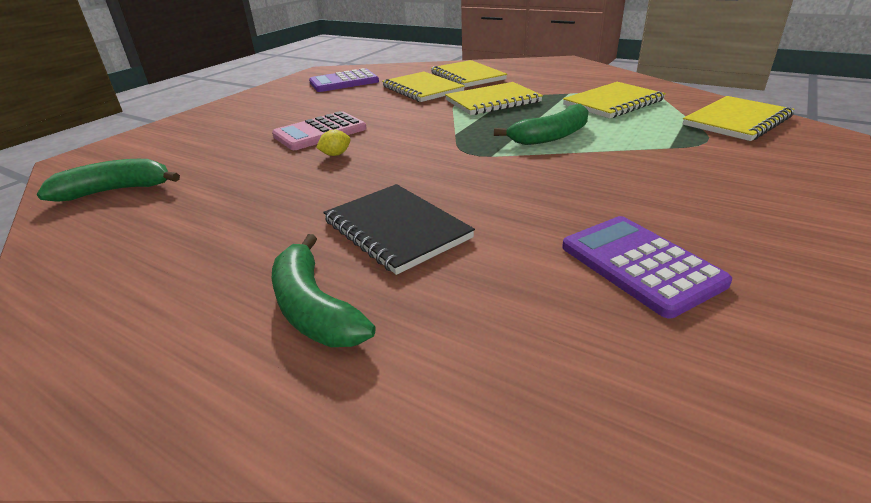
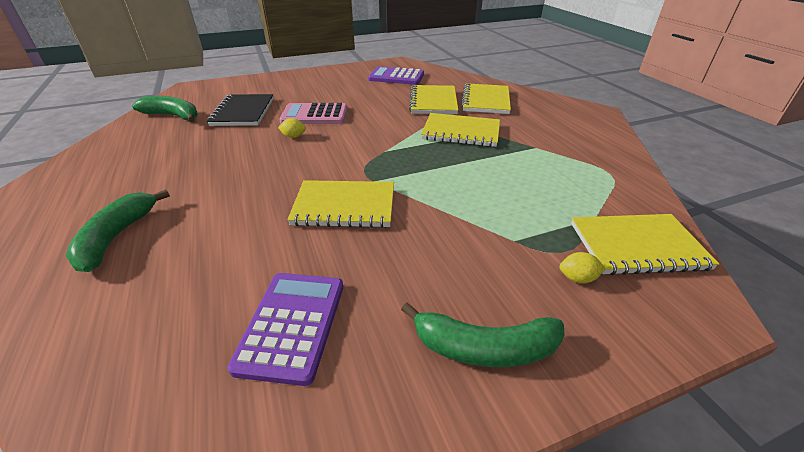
camera: 35 degrees right, 5 degrees up
black notebook [323,184,475,275] -> black notebook moved to [207,94,274,126]
green banana [494,104,589,145] -> green banana moved to [401,302,565,367]
yellow notebook [563,82,666,118] -> yellow notebook moved to [287,180,394,228]
none -> yellow lemon [559,252,606,283]

